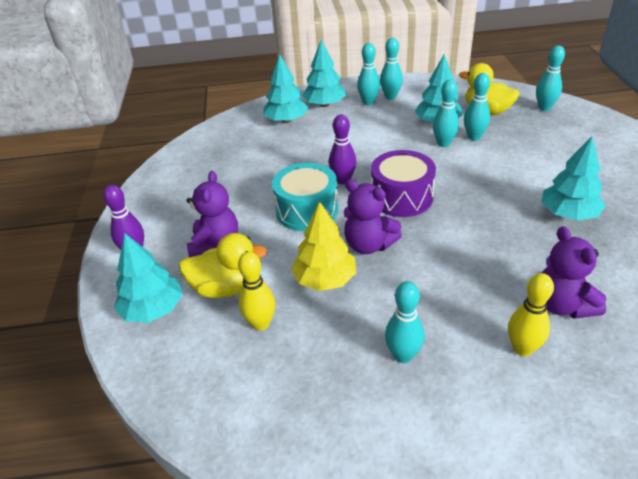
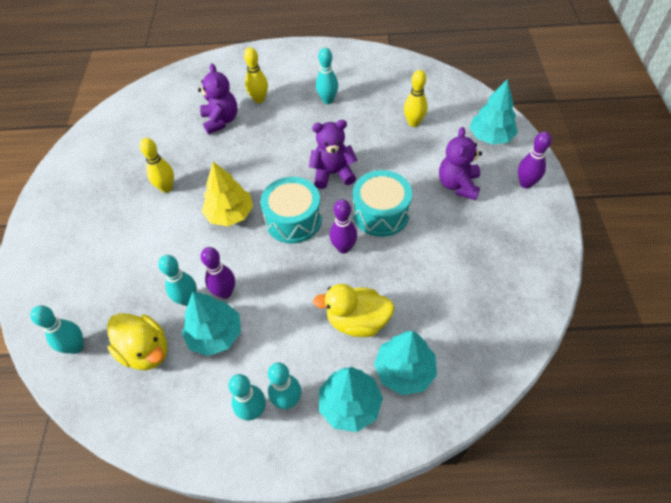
camera: 175 degrees left, 15 degrees up
yellow duck [179,233,267,298] -> yellow duck moved to [313,284,395,337]
yellow tree [291,202,356,291] -> yellow tree moved to [202,162,253,226]
purple teddy bear [344,179,402,254] -> purple teddy bear turned 45 degrees counterclockwise [309,120,358,189]
purple drum [371,150,436,217] -> turquoise drum [261,177,322,243]
turquoise bowling pin [433,79,459,147] -> purple bowling pin [201,247,235,299]
turquoise tree [542,136,606,220] -> yellow bowling pin [139,138,174,193]

